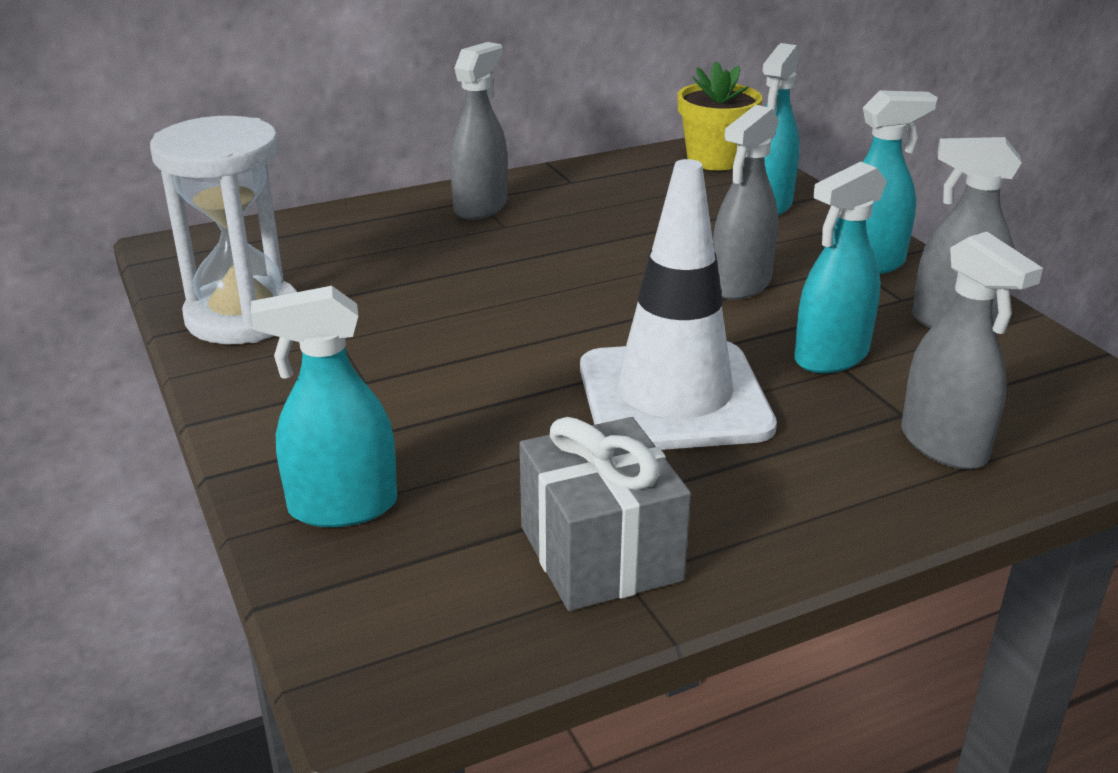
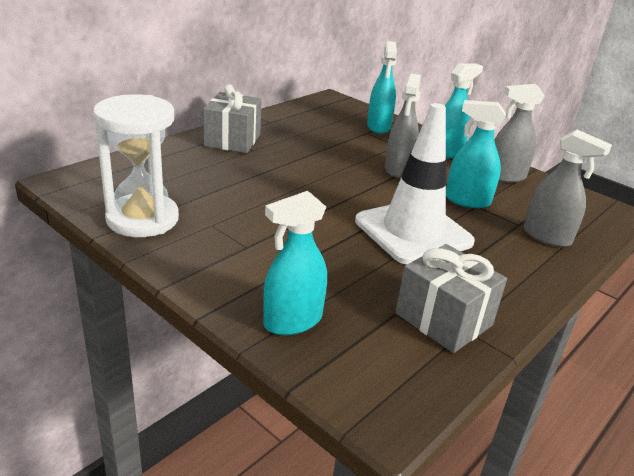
camera: 25 degrees left, 0 degrees up
grey spray bottle [450,42,508,220] -> grey gift [203,84,262,153]
yellow flower pot [677,61,762,170] -> none
turquoise spray bottle [794,162,887,373] -> turquoise spray bottle turned 75 degrees clockwise [446,100,506,208]

